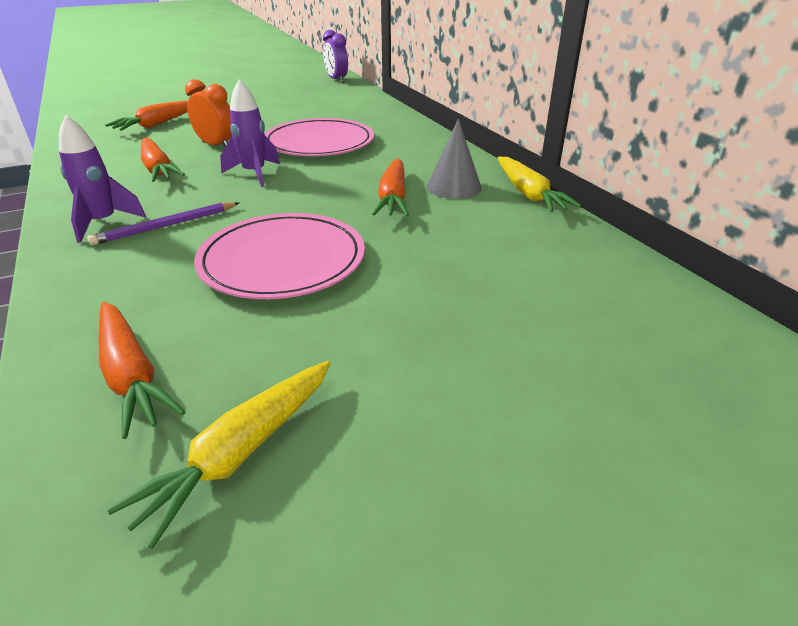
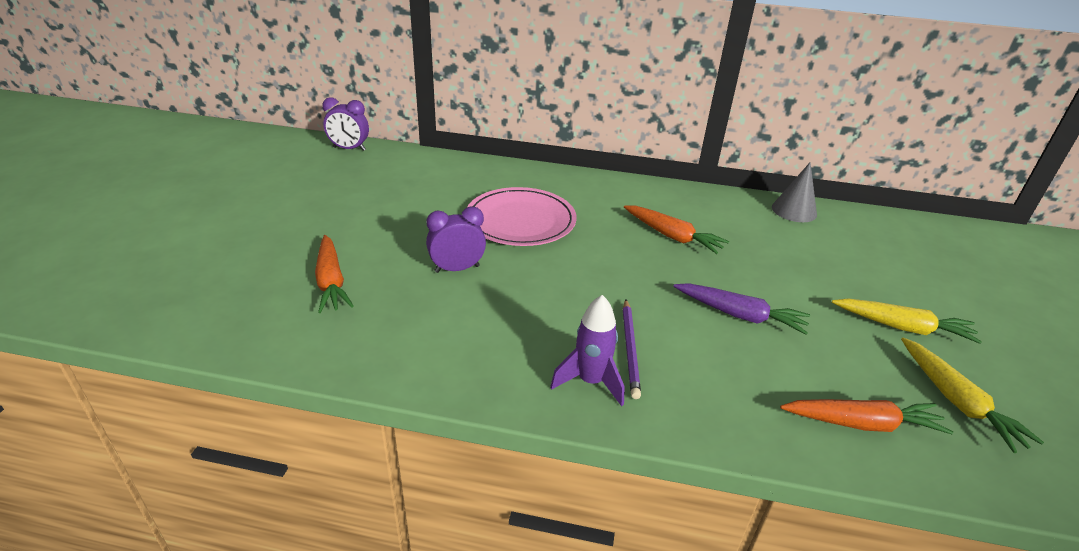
camera: 55 degrees left, 0 degrees up
orange carrot [141,138,185,182] -> none
orange clock [185,79,232,147] -> purple clock [426,207,486,273]
pink plate [194,213,365,299] -> purple carrot [673,283,810,335]
purple rocket [220,79,280,187] -> none
grey cone [427,119,482,199] -> grey cone moved to [772,163,817,222]
yellow carrot [498,157,582,212] -> yellow carrot moved to [832,299,982,344]

